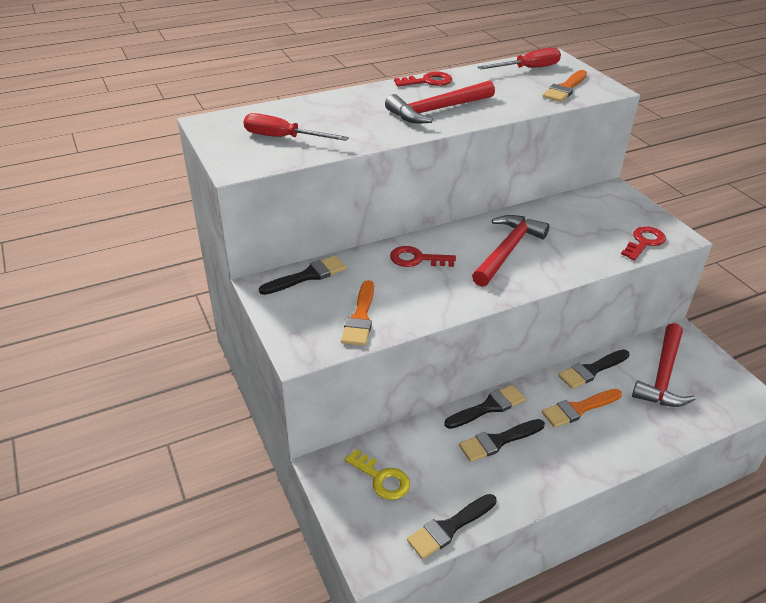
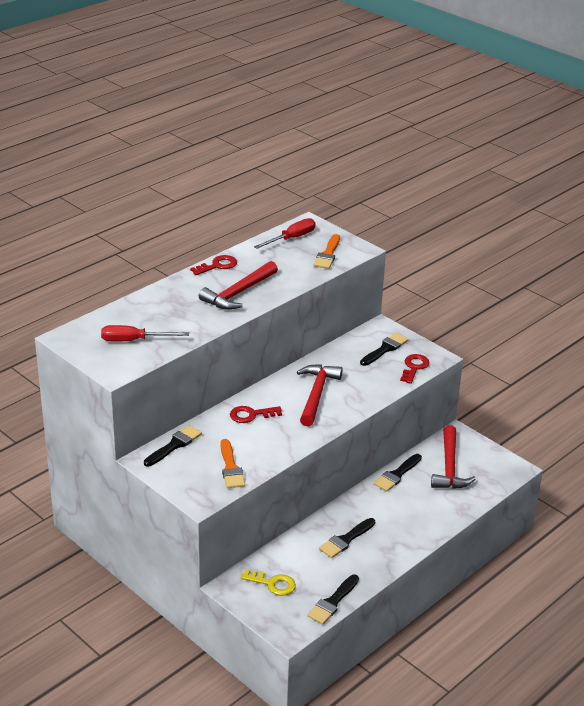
camera: 20 degrees left, 5 degrees down
black brush [444,385,526,429] -> black brush moved to [360,333,408,366]
orange brush [542,389,622,428] -> none

